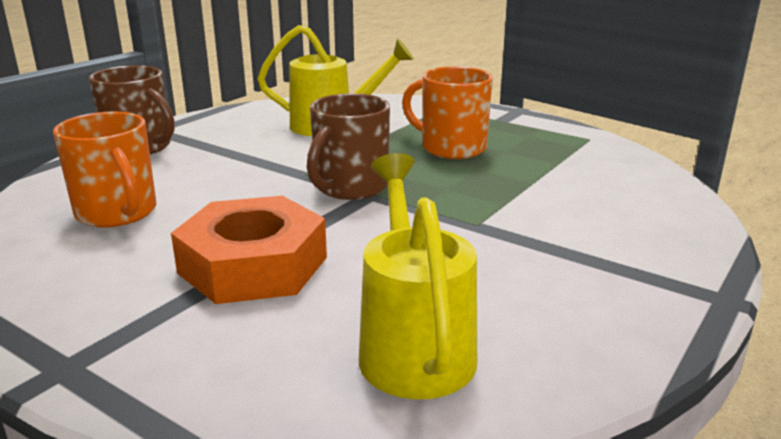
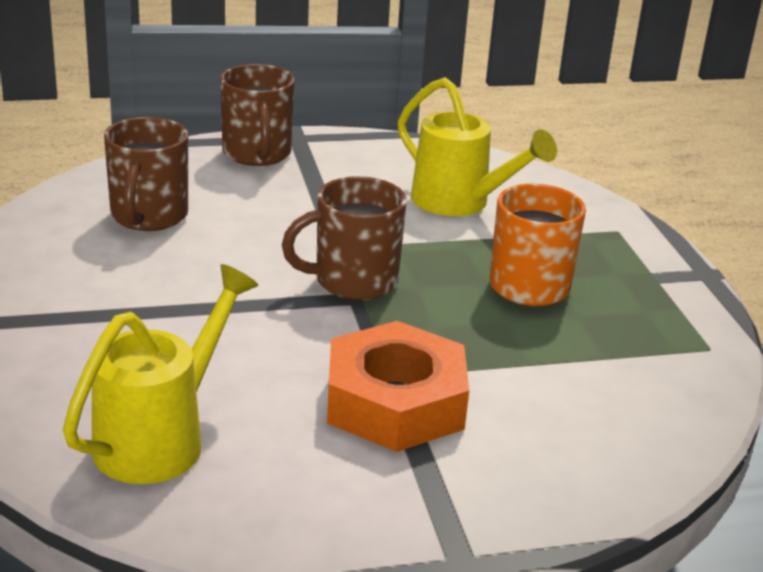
camera: 40 degrees right, 5 degrees up
orange mug [53,111,156,228] -> brown mug [104,117,188,231]
orange nut [171,196,327,304] -> orange nut moved to [327,321,469,452]

